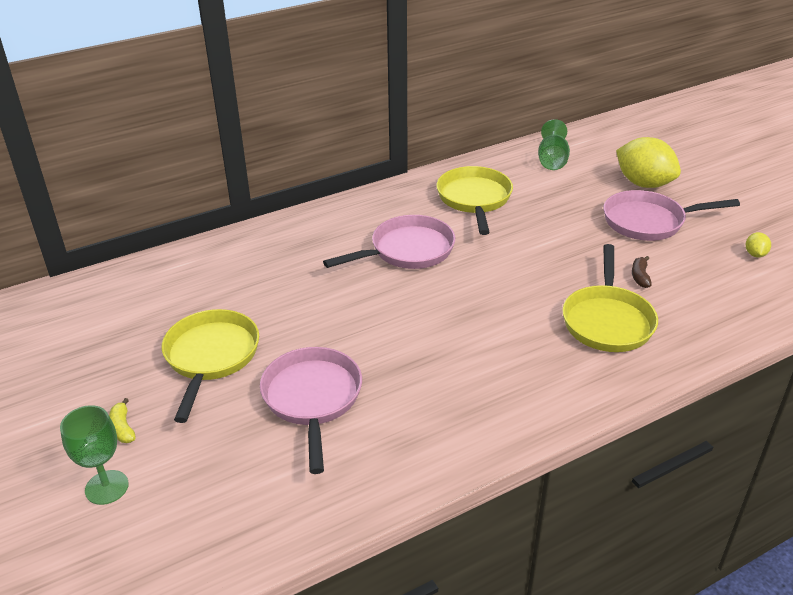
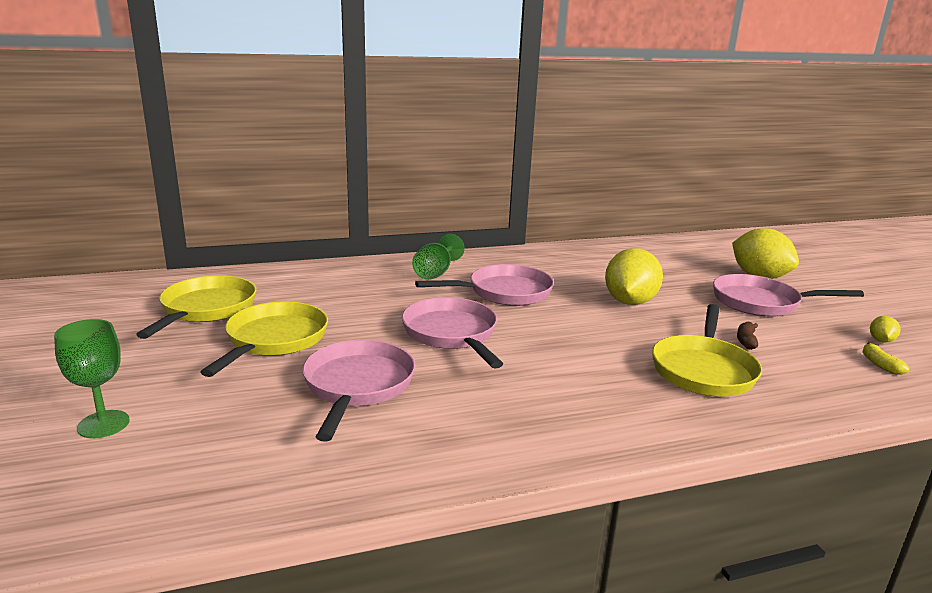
camera: 10 degrees right, 15 degrees down
yellow banana [109,398,136,443] -> yellow banana moved to [862,342,910,375]
yellow pan [436,166,513,235] -> yellow pan moved to [136,275,256,339]
green goblet [538,119,570,170] -> green goblet moved to [412,234,464,280]
none -> pink pan [402,297,503,368]
none -> yellow lemon [605,248,663,305]

